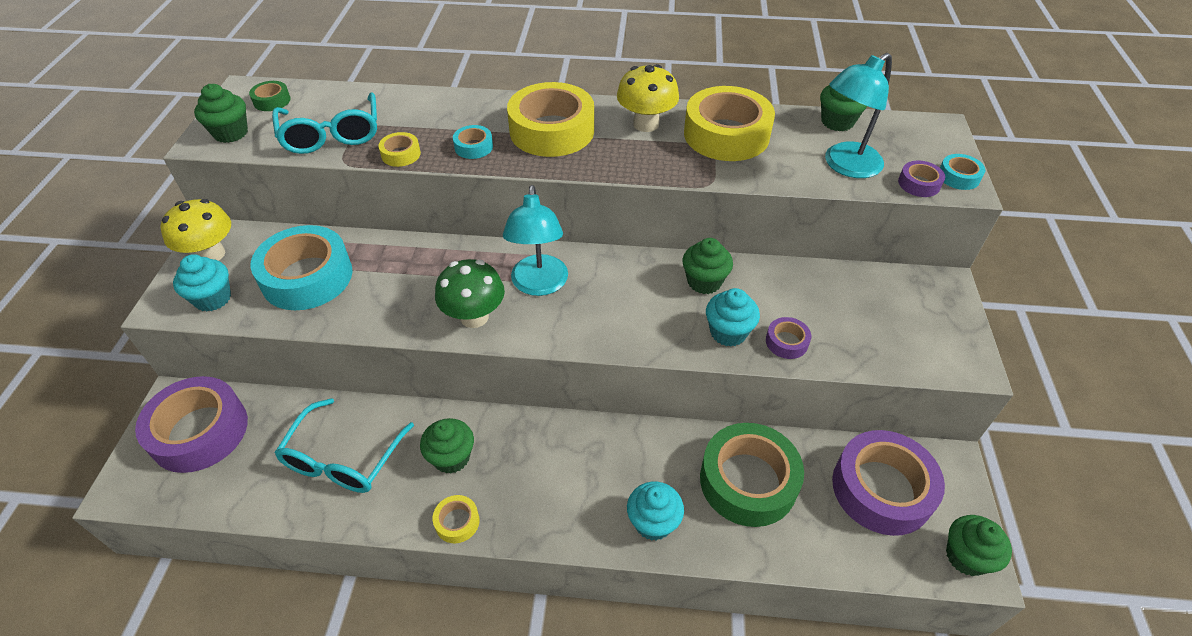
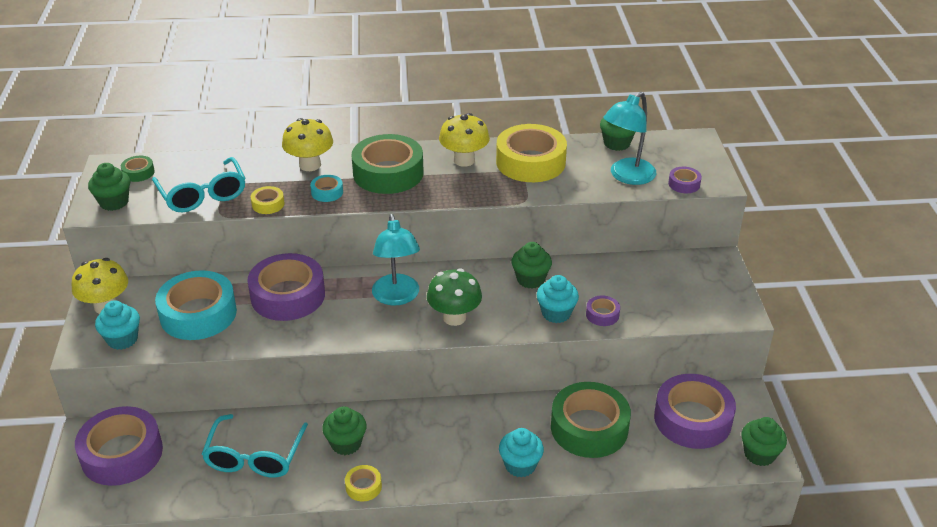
camera: 10 degrees left, 10 degrees down
green mushroom [435,259,505,328] -> green mushroom moved to [427,268,482,326]
yellow tape [507,82,594,157] -> green tape [352,134,423,194]
turquoise tape [940,154,986,190] -> none
none -> purple tape [247,253,325,321]
none -> yellow mushroom [282,118,333,171]

